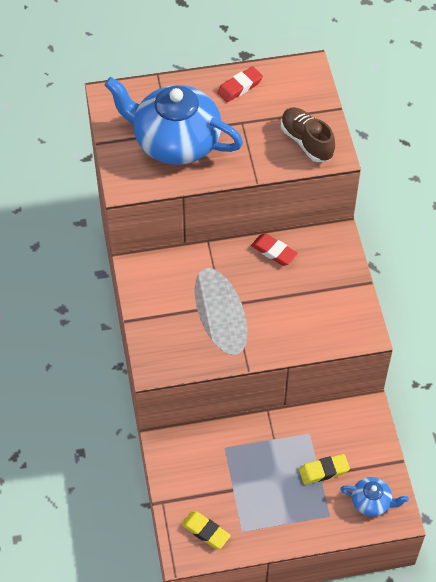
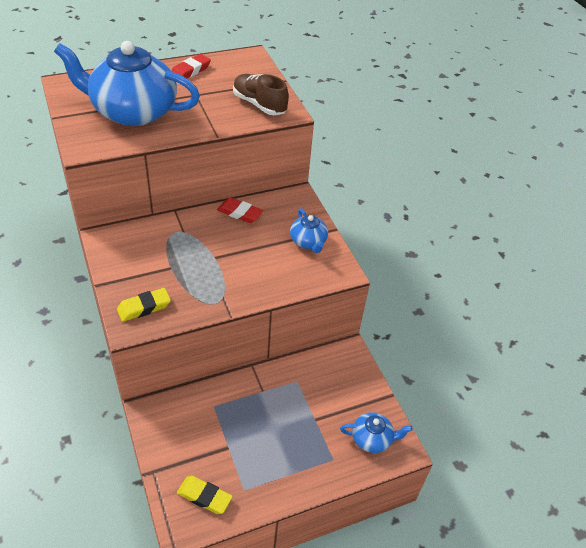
camera: 15 degrees left, 10 degrees down
yellow eraser [299,454,350,484] -> yellow eraser moved to [117,288,171,322]
none -> blue teapot [290,208,328,253]

